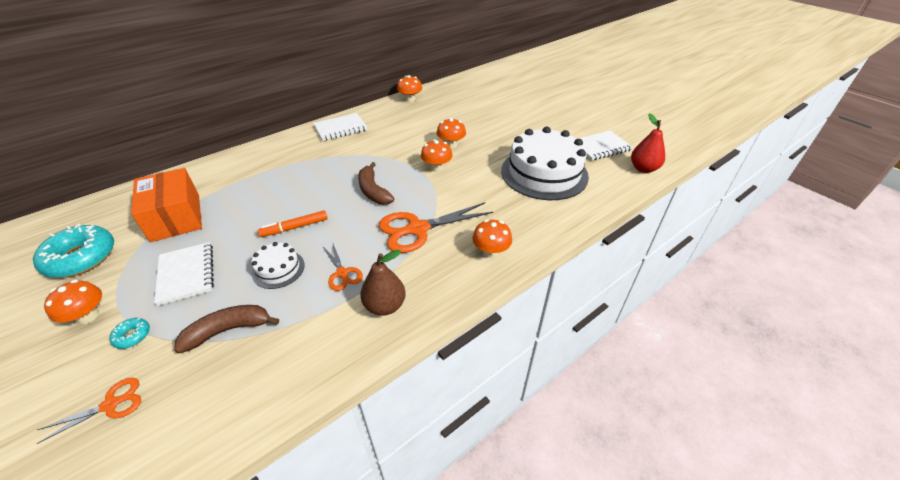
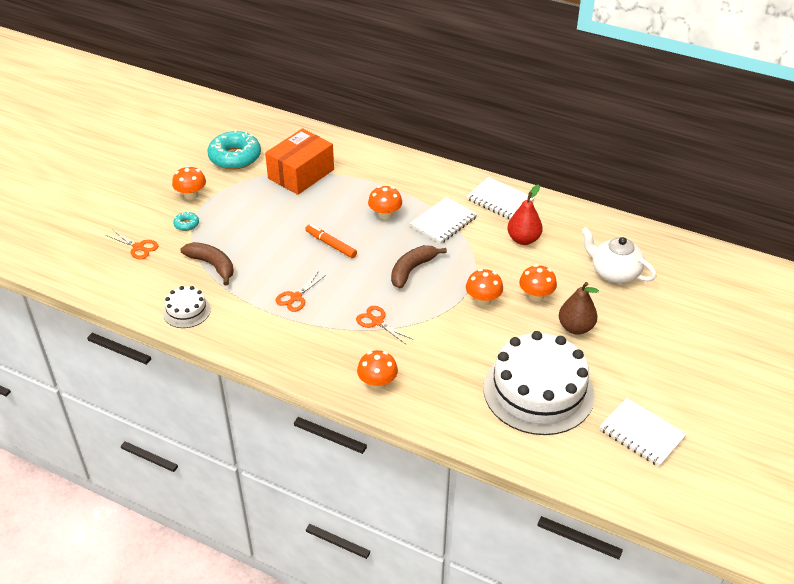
camera: 65 degrees right, 0 degrees up
white notebook [154,242,214,306] -> white notebook moved to [410,197,477,244]
white cake [251,242,305,289] -> white cake moved to [163,286,211,328]
brown pear [360,250,406,316] -> brown pear moved to [559,282,599,335]
orange scissors [379,202,493,253] -> orange scissors [356,306,414,345], size x0.53
orange mushroom [397,75,422,102] -> orange mushroom moved to [368,186,402,220]
red pear [631,113,665,173] -> red pear moved to [507,184,543,245]
none -> white teapot [581,227,656,283]

